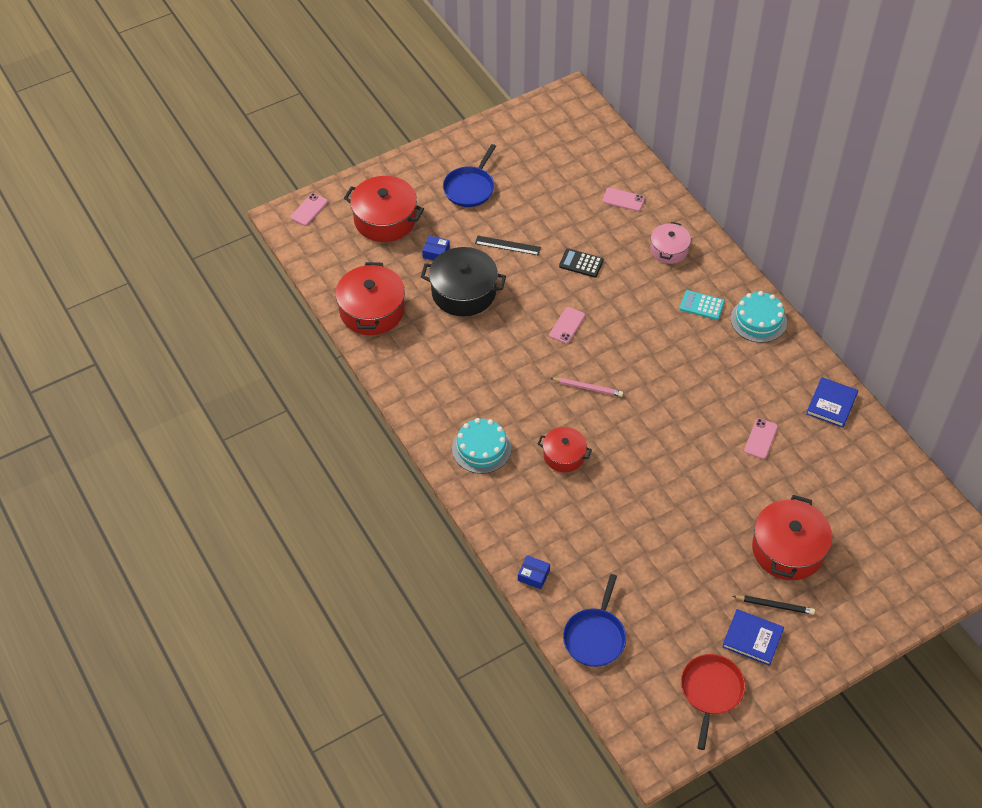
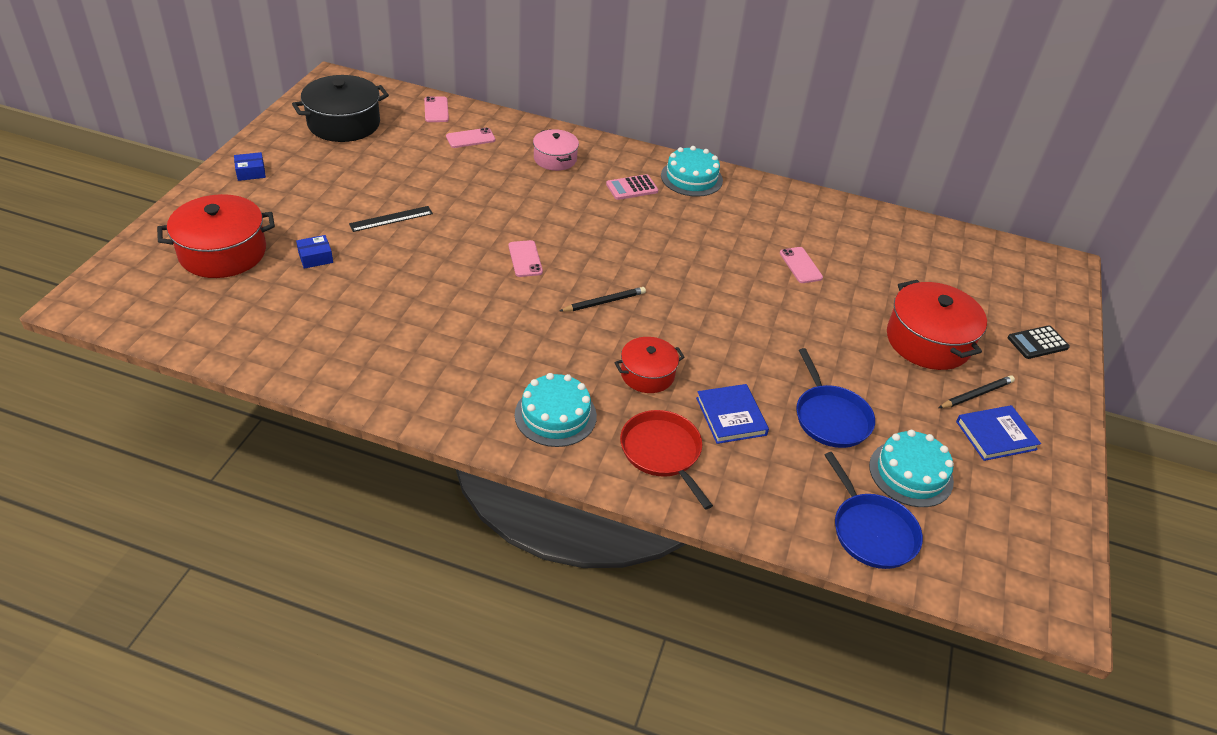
camera: 45 degrees left, 10 degrees down
pink phone [290,193,328,226] -> pink phone moved to [424,96,449,122]
red pot [335,262,405,335] -> none
black pot [421,247,506,316] -> black pot moved to [292,75,389,142]
blue pan [443,144,496,207] -> blue pan moved to [796,348,875,448]
blue box [518,555,550,589] -> blue box moved to [234,152,266,181]
pink pencil [550,378,623,397] -> black pencil [559,287,646,312]
black calculator [559,248,604,278] -> black calculator moved to [1008,326,1070,359]
turquoise calculator [680,290,725,320] -> pink calculator [606,174,658,200]
red pan [681,654,746,750] -> red pan moved to [620,410,713,509]
blue book [806,377,858,428] -> blue book moved to [696,384,769,444]
none -> turquoise cake [869,430,954,507]

